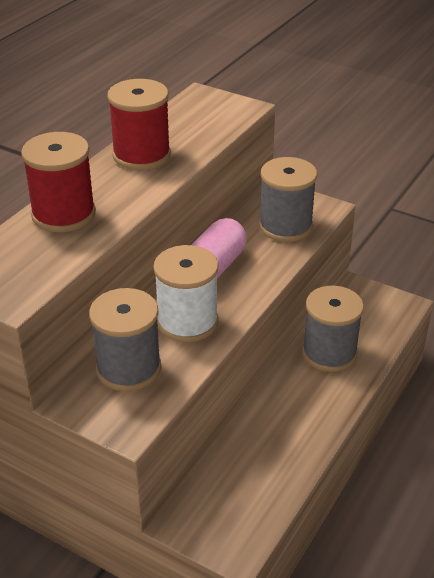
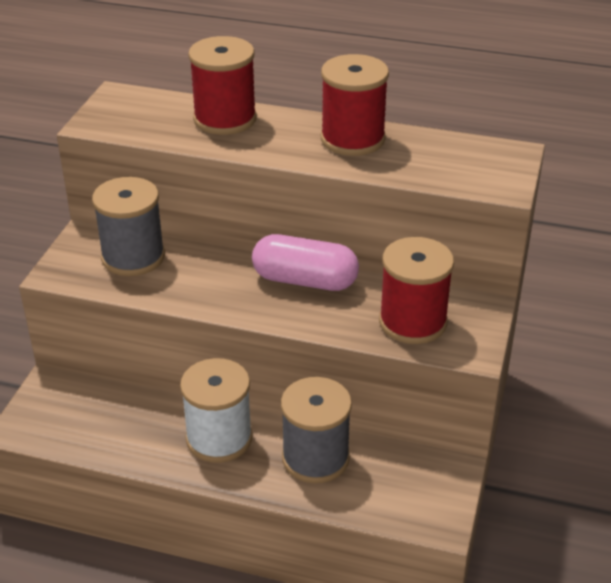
camera: 75 degrees right, 0 degrees up
white spool [153,245,218,342] -> white spool moved to [180,358,253,463]
grey spool [259,157,317,242] -> red spool [379,237,454,344]

